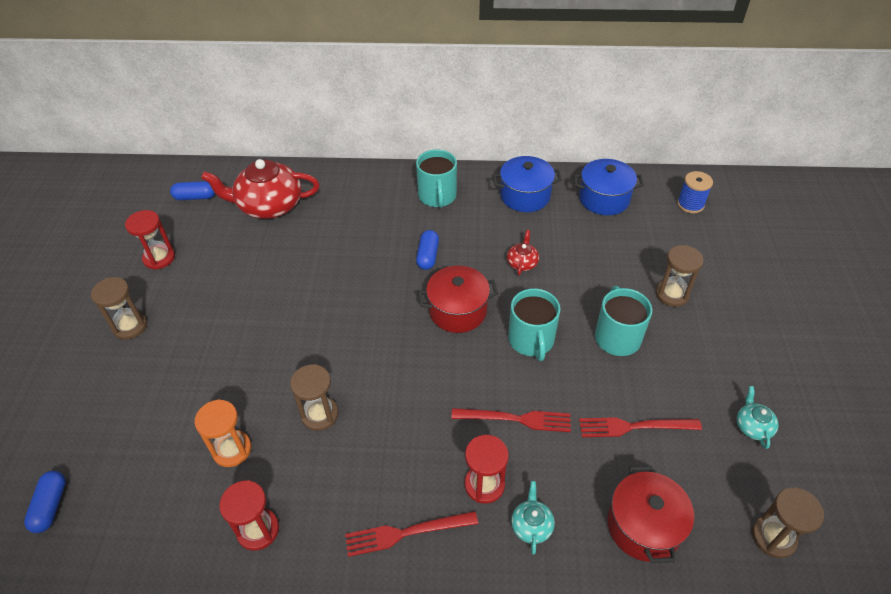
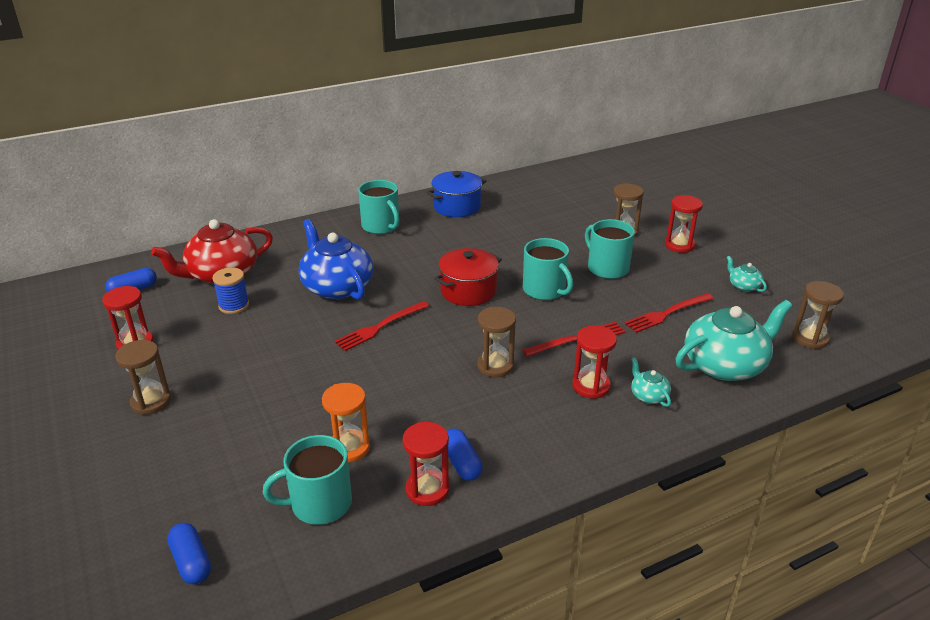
camera: 30 degrees left, 15 degrees down
brown hourglass [290,364,339,431] -> brown hourglass moved to [477,307,516,377]
red fork [345,511,478,557] -> red fork moved to [334,301,429,351]
blue capsule [416,230,439,270] -> blue capsule moved to [447,428,483,481]
red teapot [507,230,539,276] -> none
blue pot [573,159,644,215] -> none
red pot [607,466,694,563] -> turquoise teapot [675,300,792,381]
blue spool [677,171,713,214] -> blue spool moved to [212,267,249,314]
none -> turquoise mug [263,435,352,525]
none -> blue teapot [299,219,373,300]
none -> red hourglass [665,195,703,253]

